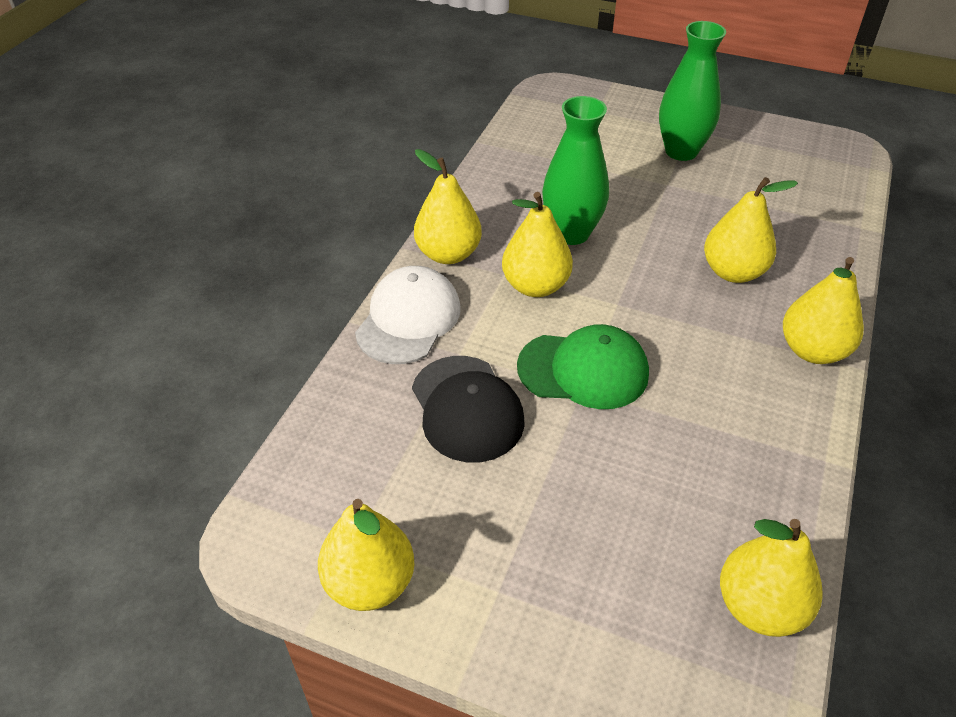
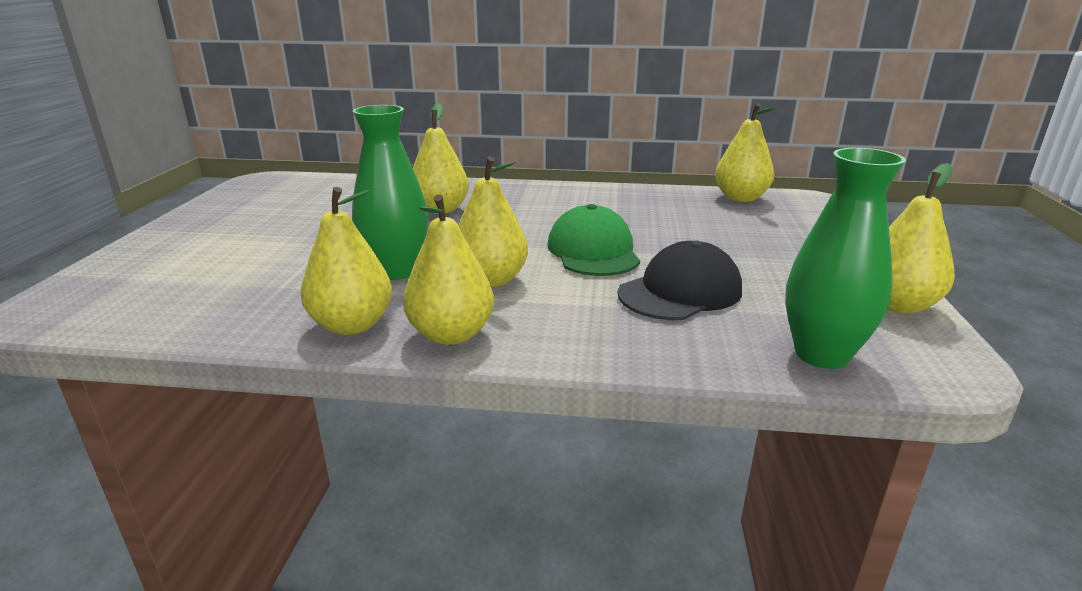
camera: 105 degrees left, 20 degrees down
white cap [355,266,460,364] -> none
green vase [659,21,726,161] -> green vase moved to [785,148,906,369]
yellow pear [783,257,864,364] -> yellow pear moved to [300,187,392,335]

